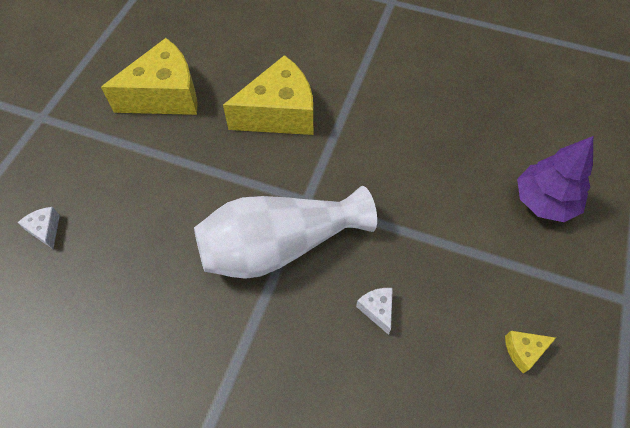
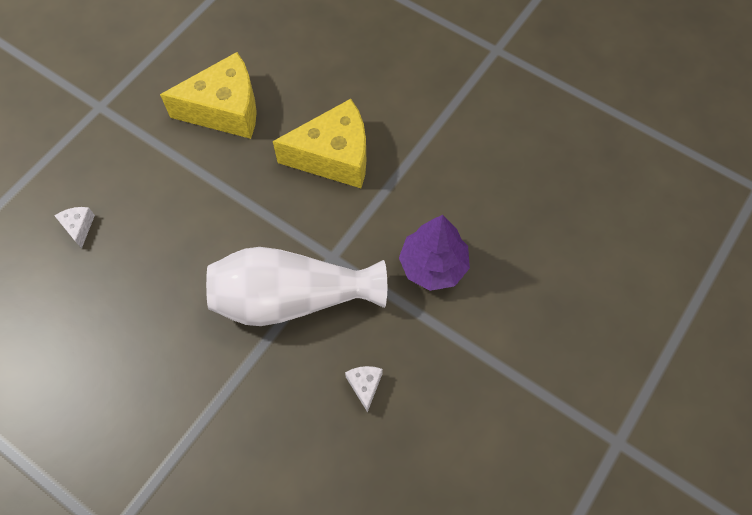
camera: 15 degrees right, 5 degrees up
yellow cheese [505,331,556,374] -> none
purple tree [517,136,593,222] -> purple tree moved to [399,215,470,291]

